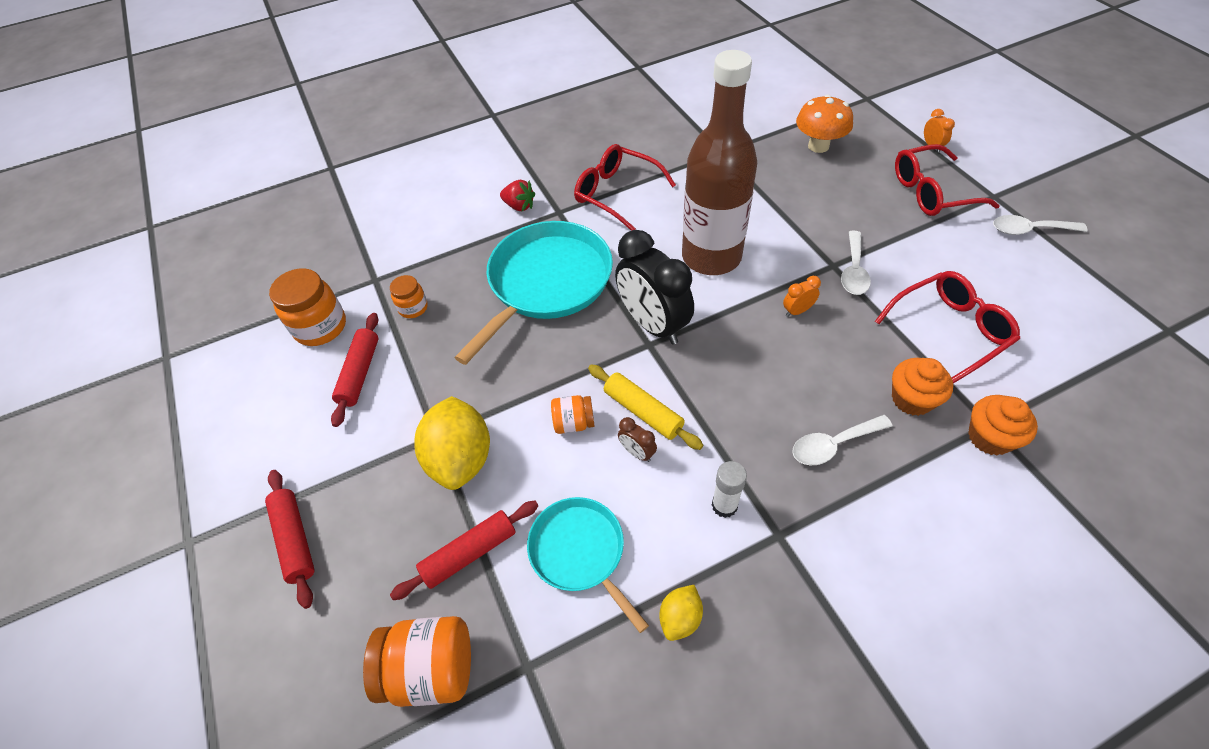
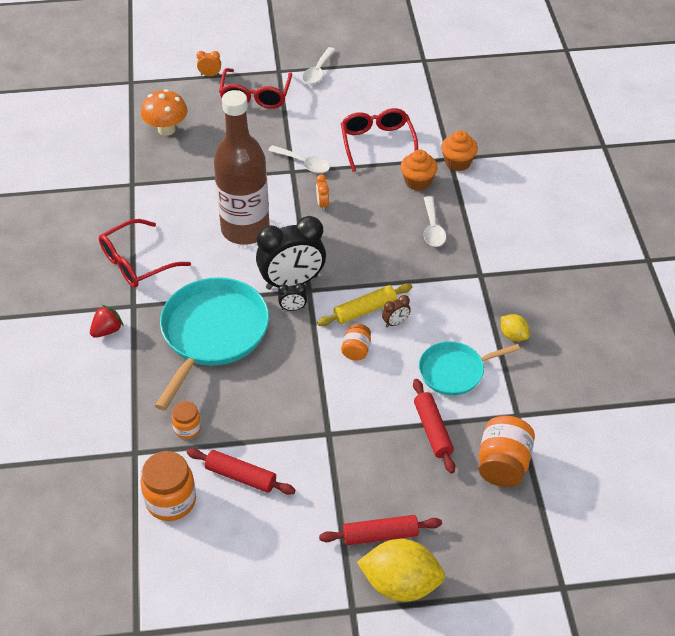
camera: 75 degrees left, 5 degrees down
yellow lemon [414,396,490,490] -> yellow lemon moved to [357,539,445,602]
turquoise pan [454,221,613,365] -> turquoise pan turned 60 degrees clockwise [155,277,269,411]
white glue stick [712,461,747,518] -> none
none -> black clock [278,283,307,311]

